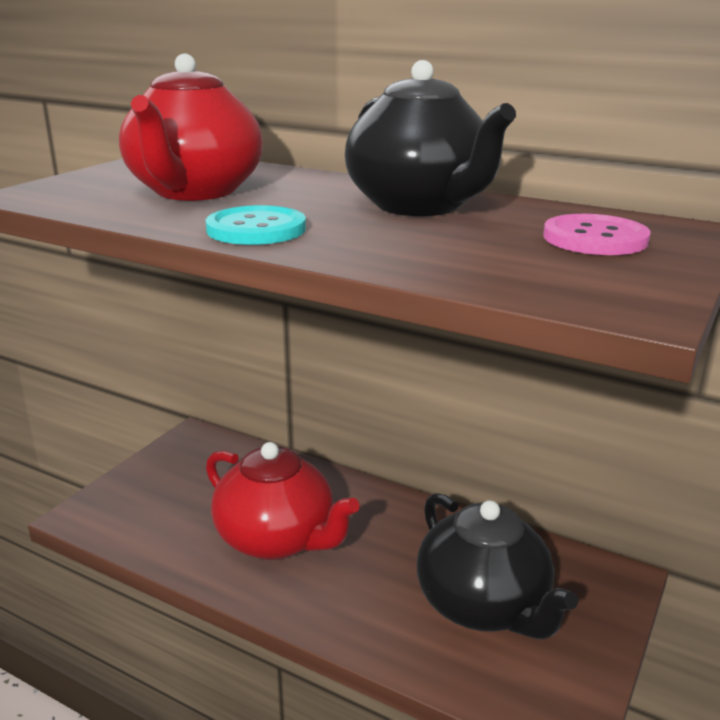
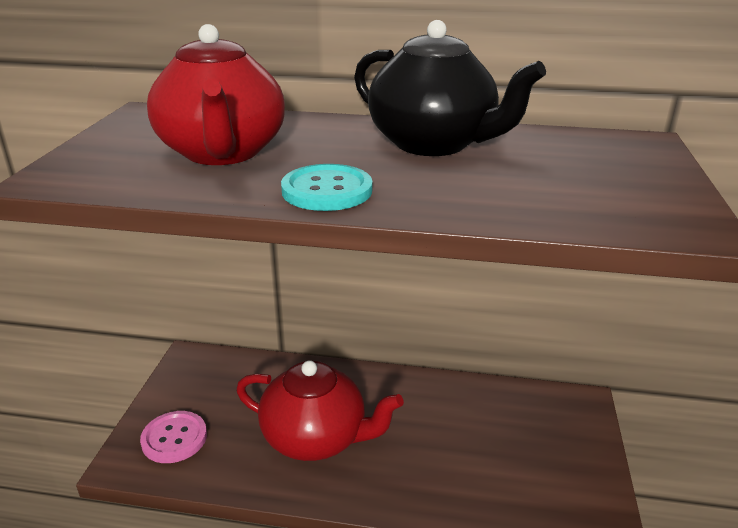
camera: 20 degrees left, 5 degrees up
black teapot [417,493,578,639] -> none
pink button [543,214,651,255] -> pink button moved to [140,411,207,463]

